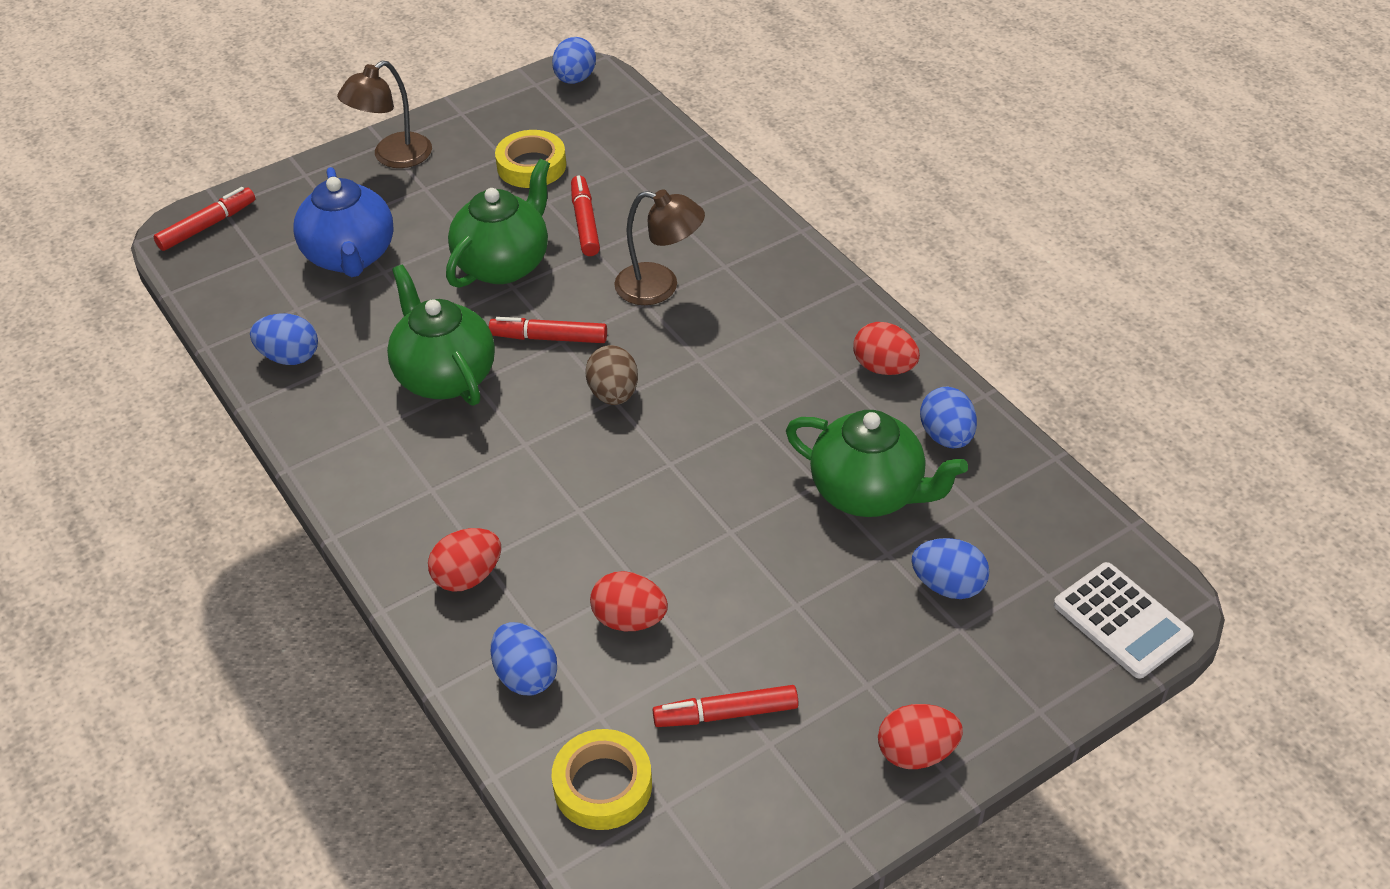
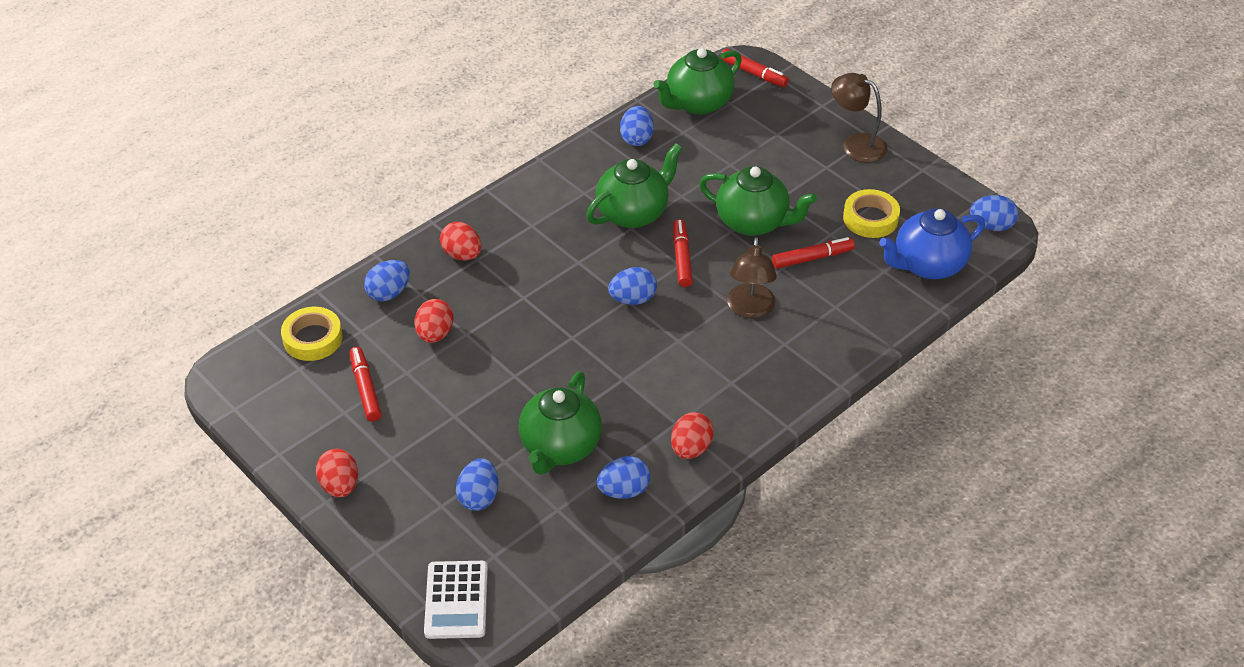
camera: 80 degrees right, 0 degrees up
blue teapot [294,167,394,277] -> blue teapot moved to [879,208,985,279]
brown egg [585,345,638,405] -> blue egg [608,267,657,305]
white calculator [1053,562,1194,679] -> white calculator turned 45 degrees counterclockwise [424,561,488,639]
none -> green teapot [653,48,742,115]

